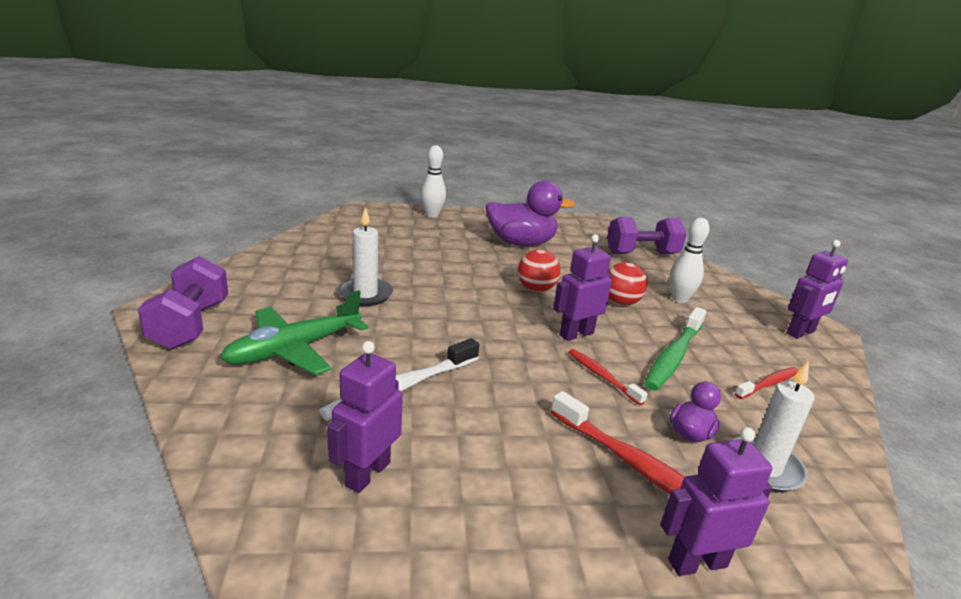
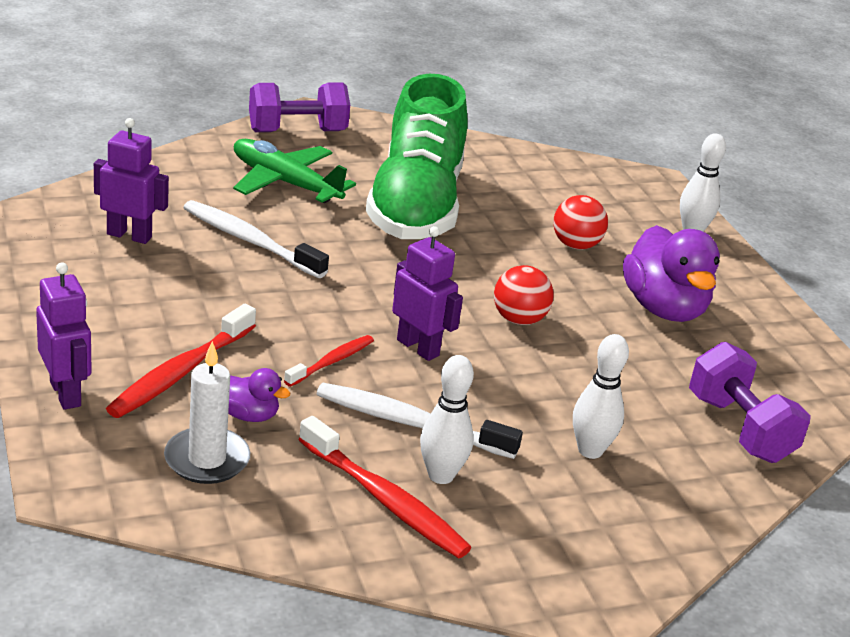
camera: 75 degrees right, 5 degrees up
white candle [338,207,393,306] -> green shoe [366,74,468,239]
red ball [608,262,648,306] -> red ball moved to [553,195,608,250]
green toothbrush [644,307,706,391] -> white toothbrush [317,383,523,459]
red toothbrush [735,367,799,399] -> red toothbrush [299,416,471,558], size x1.69
purple robot [787,240,848,339] -> none
none -> white bowling pin [420,355,474,484]

